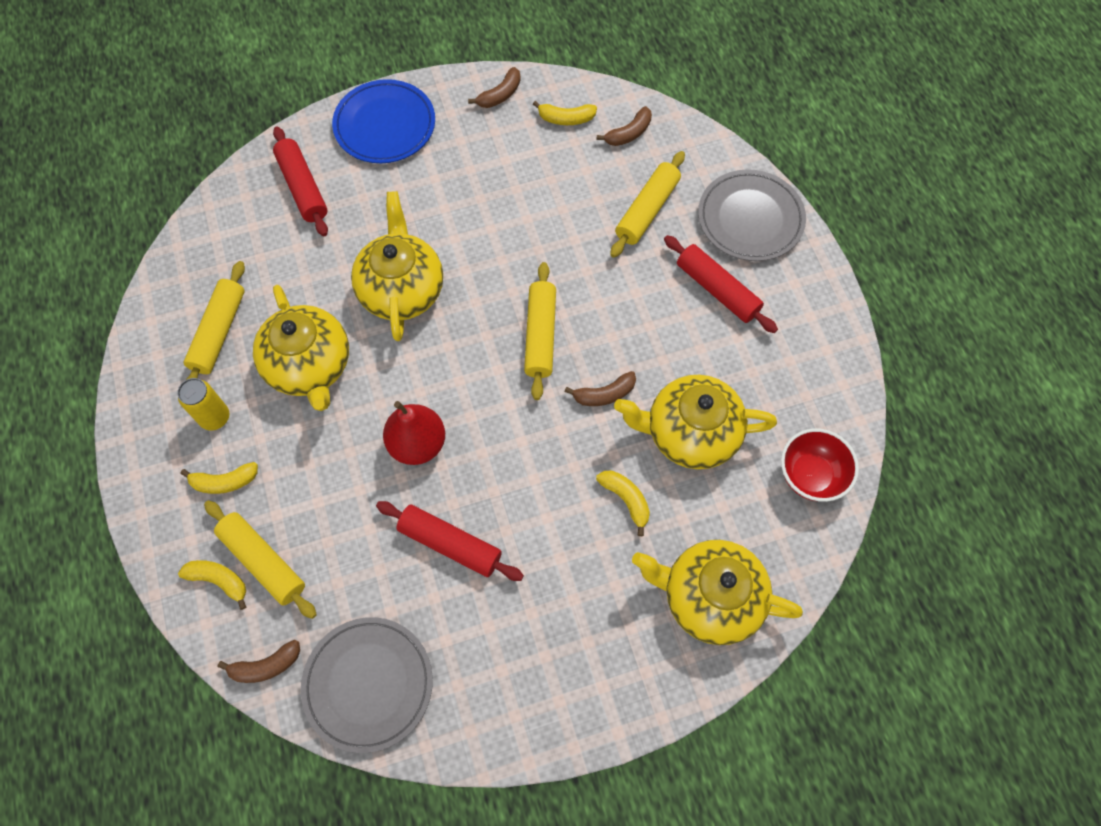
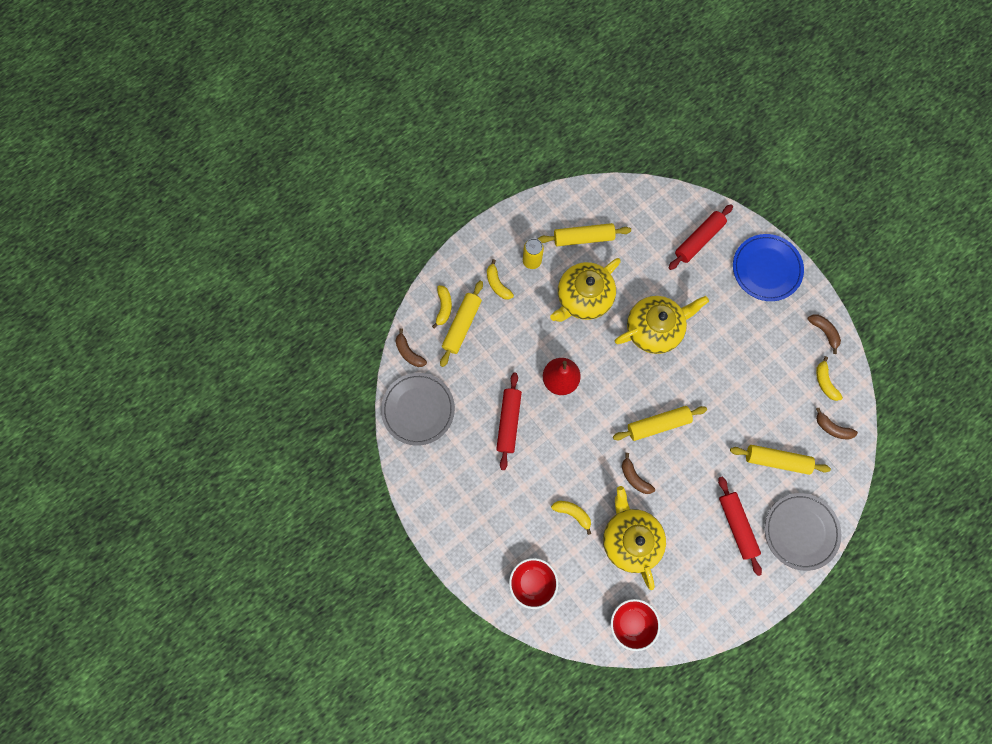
camera: 70 degrees right, 10 degrees up
brown banana [468,67,521,108] -> brown banana turned 150 degrees counterclockwise [807,314,841,354]
yellow banana [596,470,650,536] -> yellow banana turned 90 degrees counterclockwise [551,501,591,535]
yellow teapot [632,540,803,645] -> red bowl [509,558,558,609]
red rolling pin [664,235,778,333] -> red rolling pin turned 45 degrees counterclockwise [718,477,762,576]

